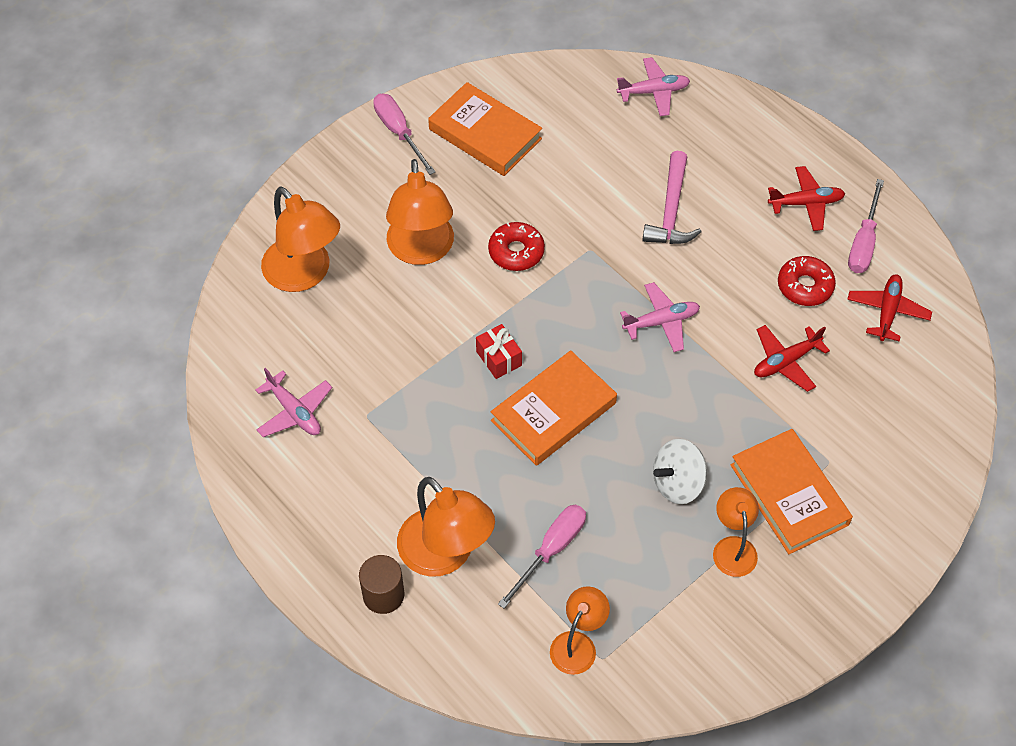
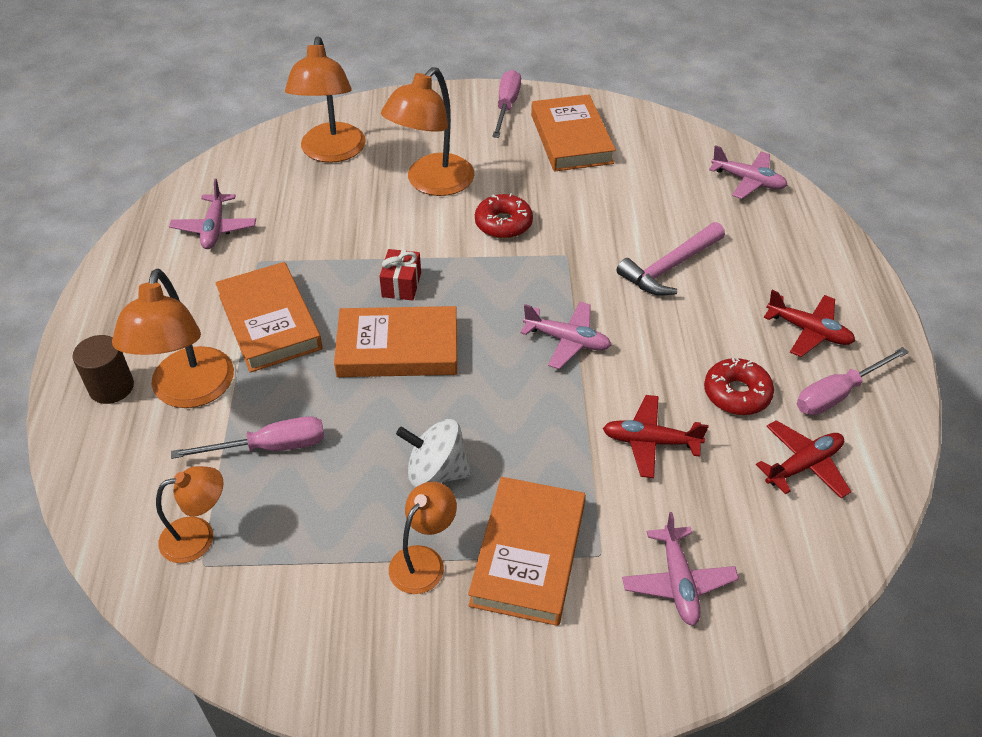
camera: 40 degrees right, 10 degrees down
none -> orange book [215,262,322,373]
none -> pink plane [622,512,739,626]

